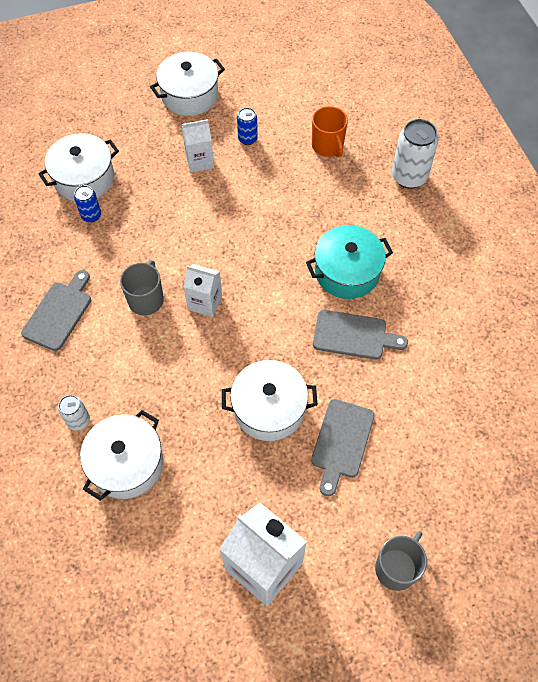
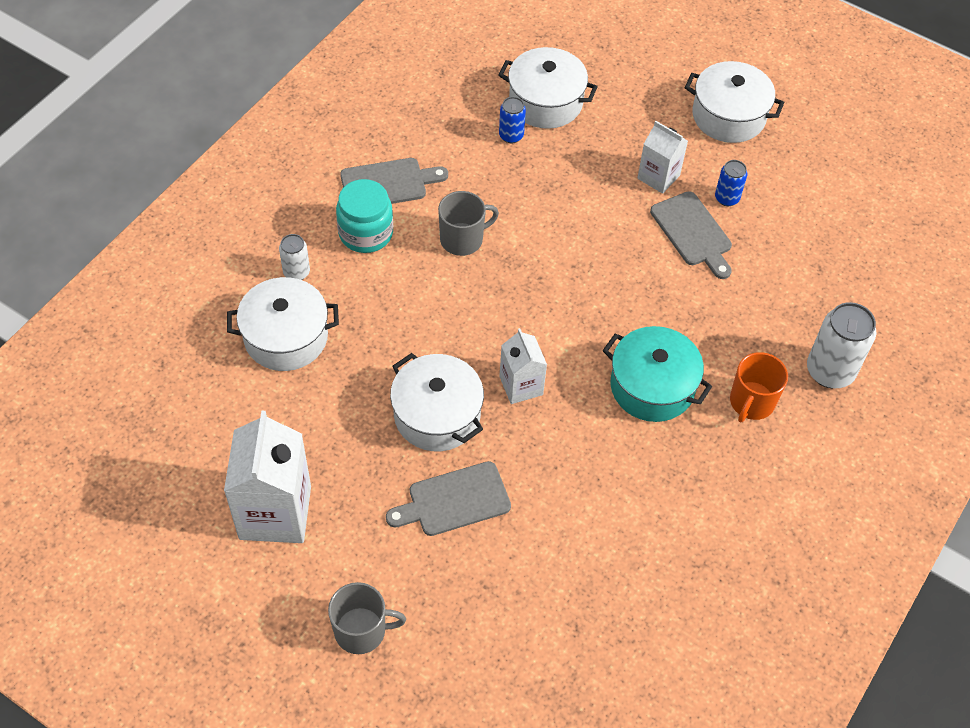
camera: 50 degrees right, 5 degrees down
white carton [183,264,222,317] -> white carton moved to [499,328,547,404]
orange mug [312,106,348,158] -> orange mug moved to [730,352,788,422]
grey cutting board [313,310,408,360] -> grey cutting board moved to [650,191,732,279]
none -> turquoise jar [336,179,393,253]

